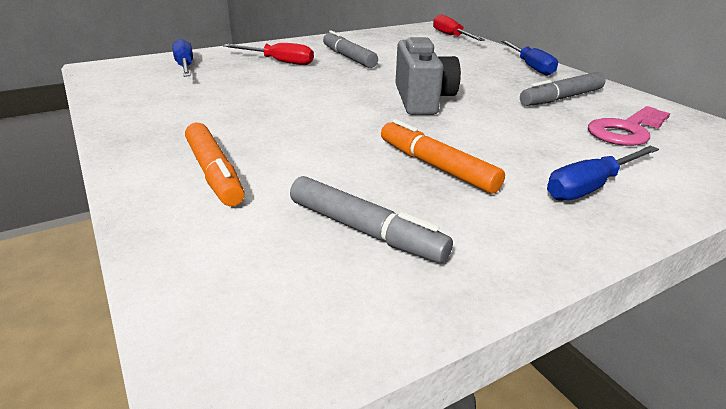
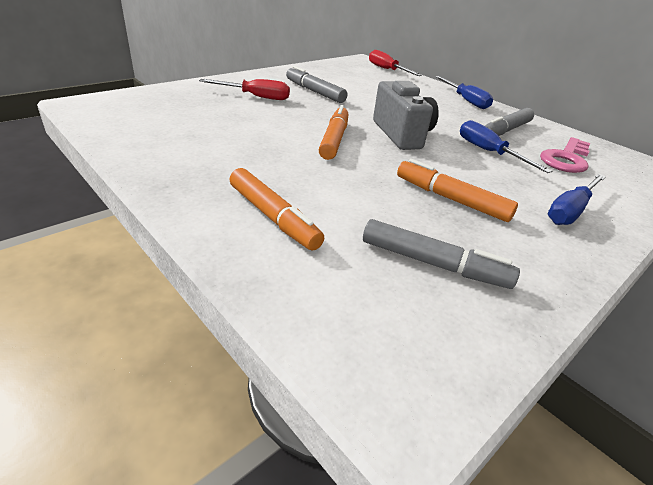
camera: 15 degrees left, 5 degrees up
blue screwdriver [172,38,193,77] -> blue screwdriver moved to [460,120,552,173]
none -> orange marker [319,105,348,160]

